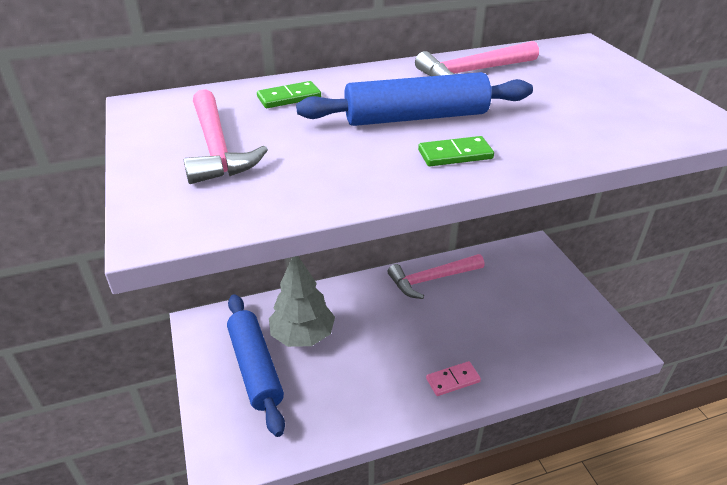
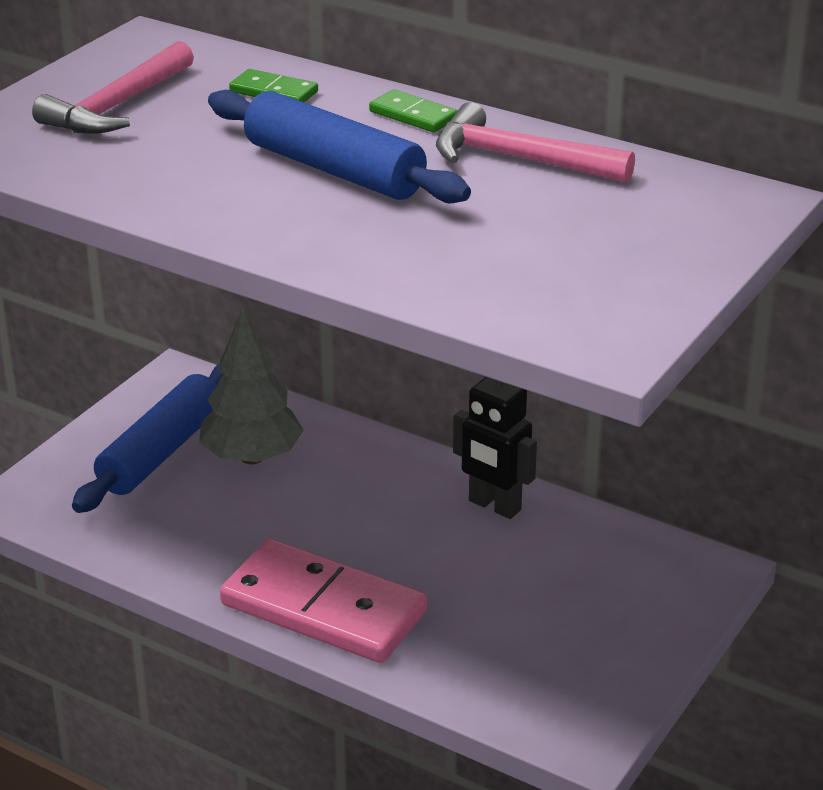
camera: 50 degrees right, 5 degrees down
pink hammer [387,254,484,299] -> black robot [453,377,537,519]
green domino [418,136,494,166] -> green domino moved to [369,89,458,133]
pink domino [426,361,481,396] -> pink domino [220,539,427,663], size x2.34

